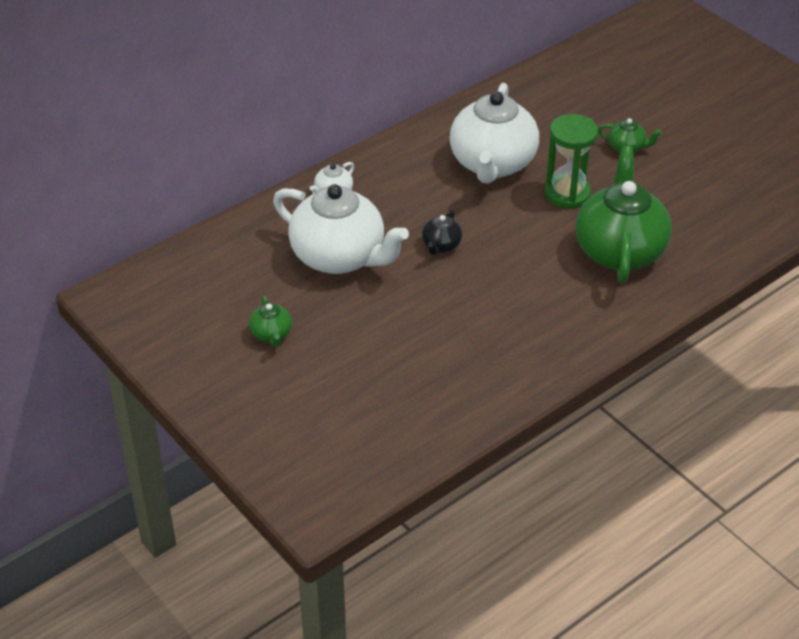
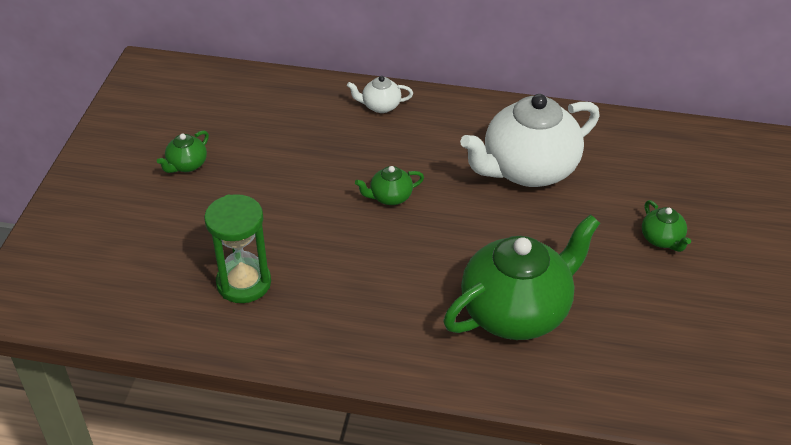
camera: 50 degrees right, 0 degrees up
white teapot [273,184,409,274] -> none
black teapot [422,210,462,255] -> green teapot [355,166,424,205]
green hourglass [544,114,598,209] -> green hourglass moved to [204,194,271,303]

